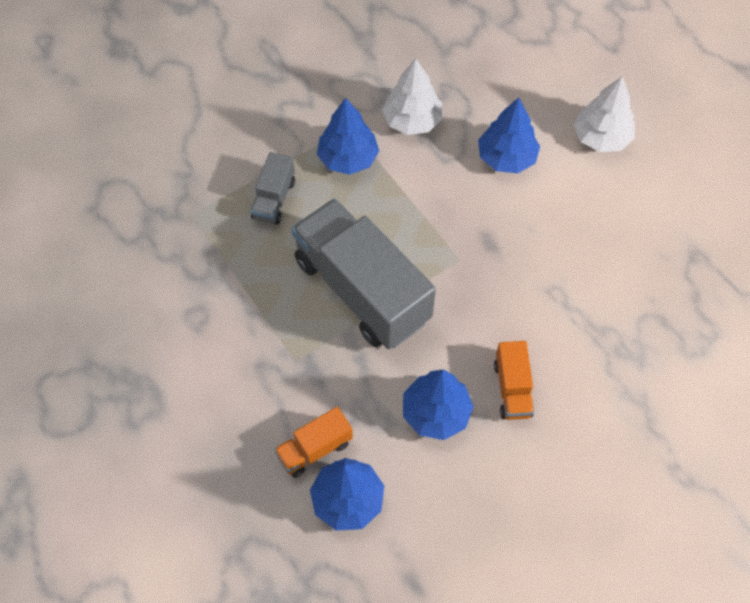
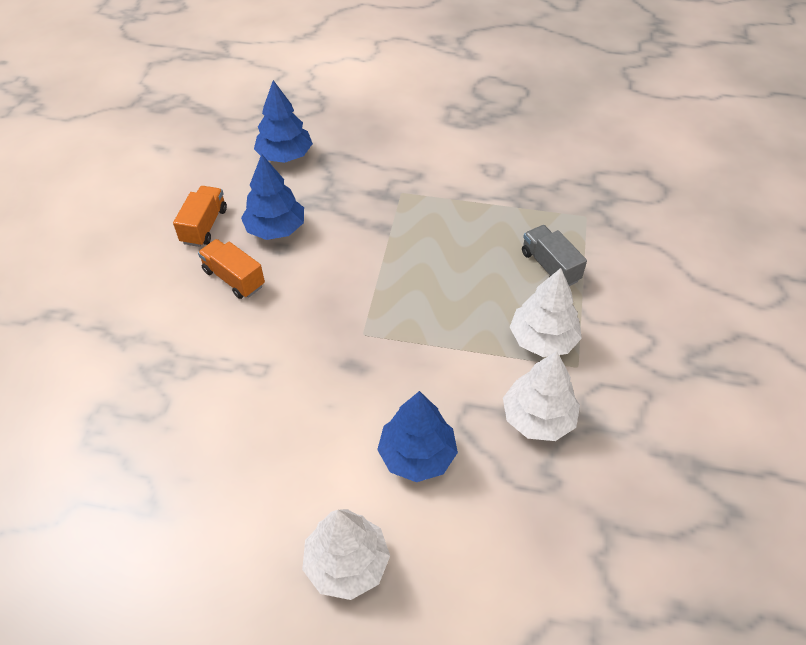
camera: 135 degrees right, 10 degrees down
orange truck [274,407,353,478] -> orange truck moved to [173,186,227,247]
grey truck [292,199,436,349] -> none
blue tree [317,98,379,175] -> white tree [510,268,582,357]

